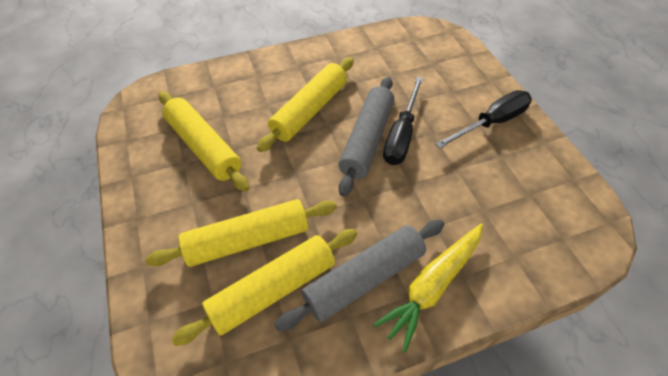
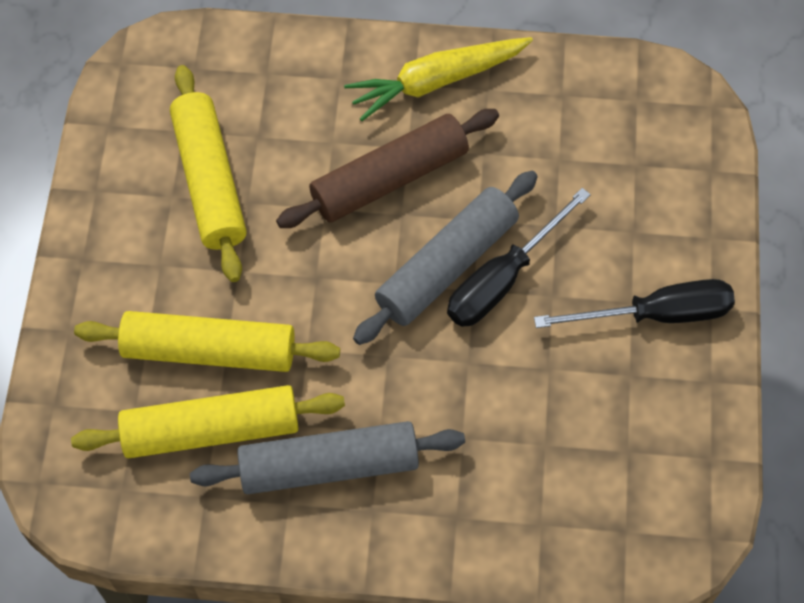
camera: 25 degrees right, 10 degrees up
yellow rolling pin [257,57,354,152] -> brown rolling pin [276,109,499,228]
yellow carrot [373,224,483,352] -> yellow carrot moved to [344,37,533,121]

